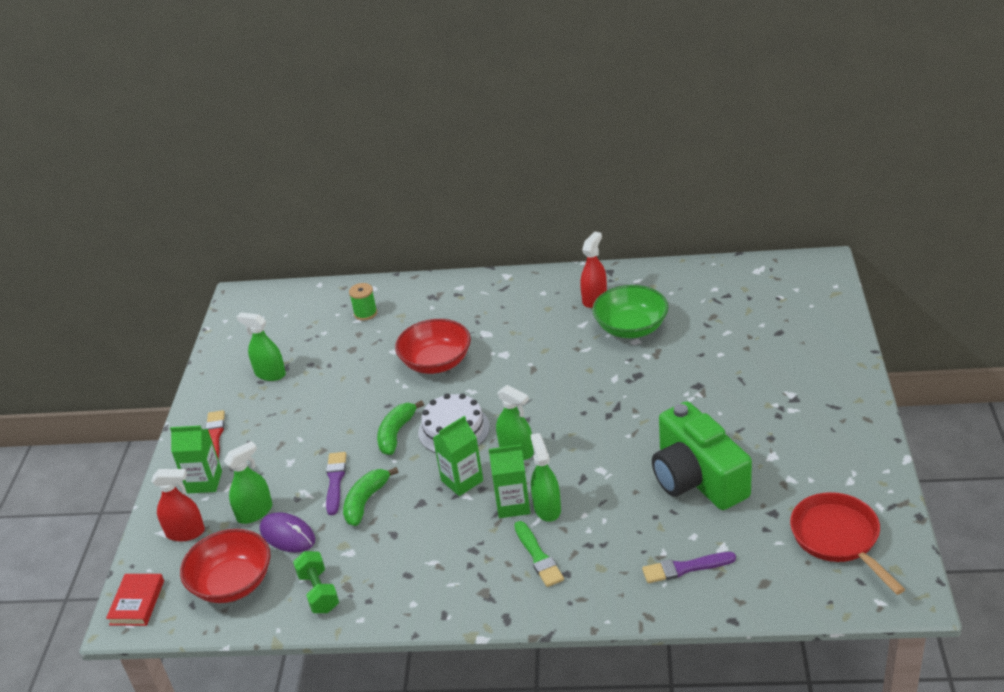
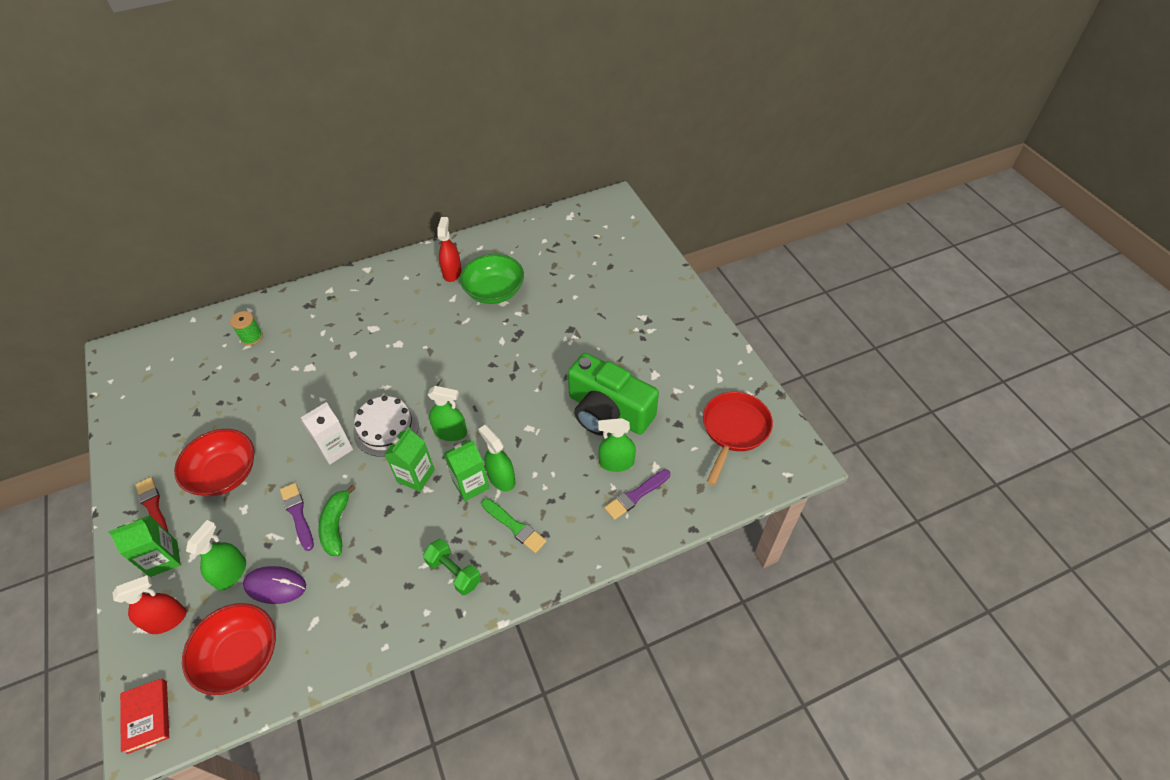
camera: 30 degrees left, 15 degrees up
green spray bottle [237,312,286,381] -> green spray bottle moved to [598,418,636,472]
green dumbbell [293,551,339,613] -> green dumbbell moved to [423,539,481,595]
green banana [377,400,424,455] -> white carton [300,402,353,465]
red bowl [395,319,471,374] -> red bowl moved to [174,429,254,496]
red pan [790,492,905,595] -> red pan turned 75 degrees clockwise [703,392,773,485]

